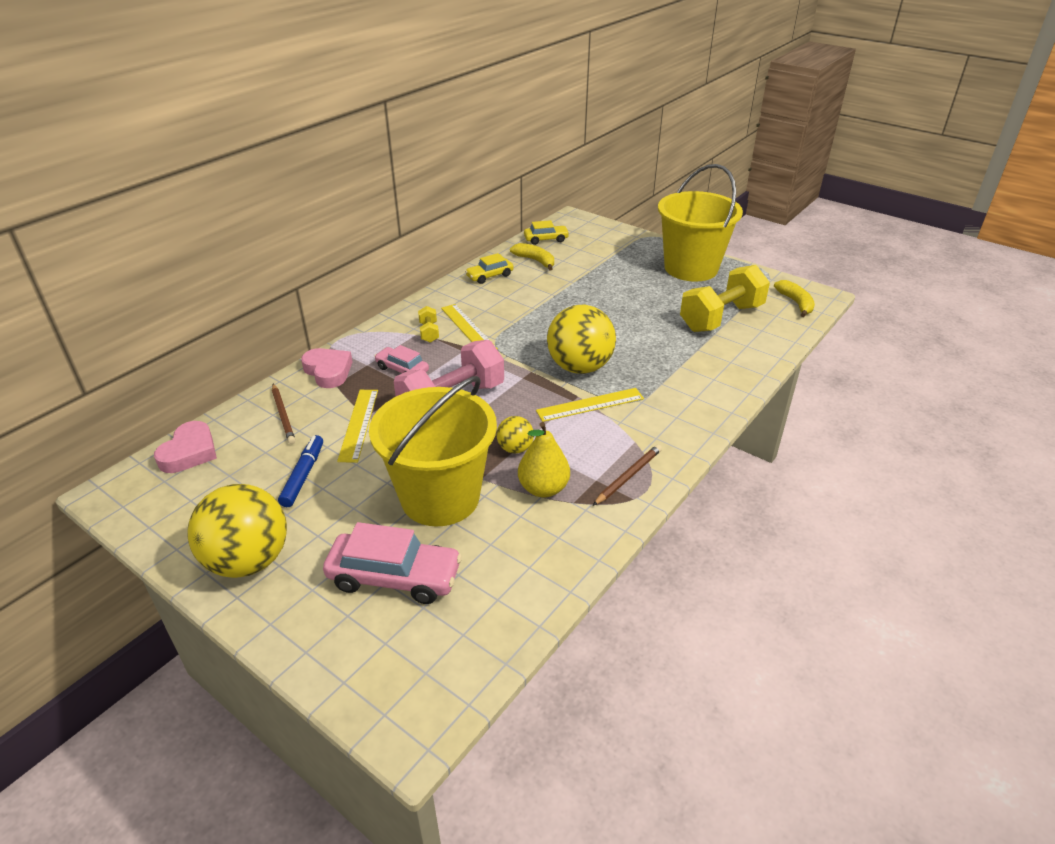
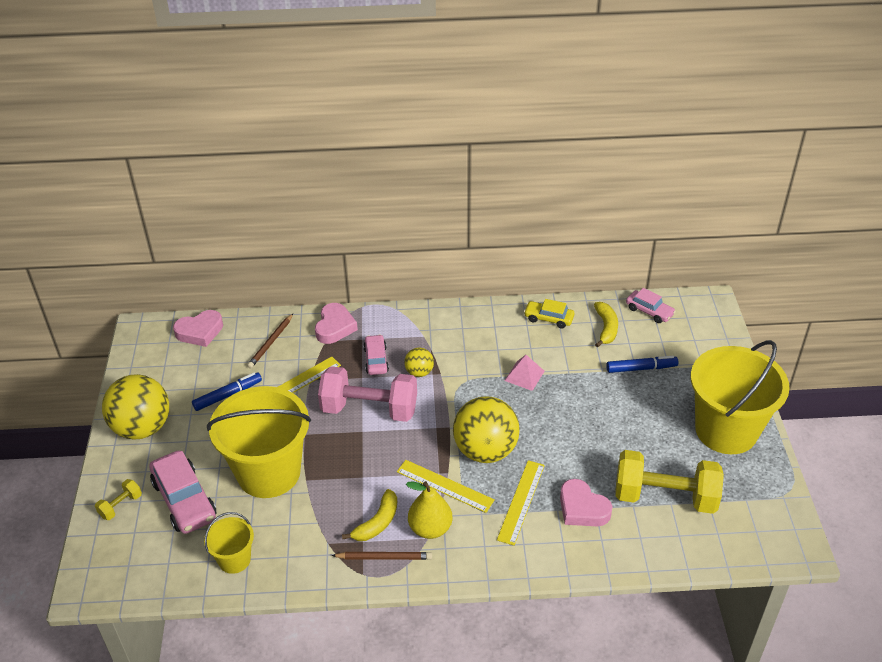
camera: 50 degrees right, 5 degrees up
yellow dumbbell [418,306,439,343] -> yellow dumbbell moved to [95,479,142,520]
yellow ruler [441,304,498,349] -> yellow ruler moved to [497,460,545,546]
yellow ball [496,416,534,454] -> yellow ball moved to [404,347,434,377]
yellow pear [518,422,570,498] -> yellow pear moved to [406,481,452,539]
yellow car [524,220,569,245] -> pink car [626,288,676,323]
yellow banana [774,280,815,317] -> yellow banana moved to [342,489,397,541]
none -> yellow bucket [204,512,254,574]
none -> pink pyramid [504,355,544,391]
none -> pink heart [560,479,612,526]
none -> blue marker [606,356,679,373]

